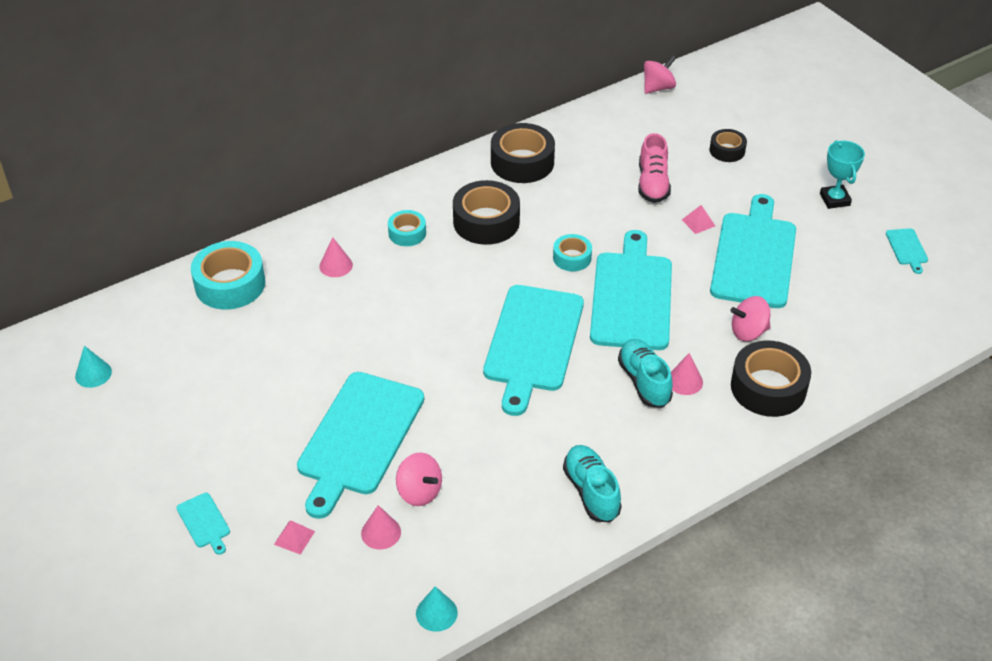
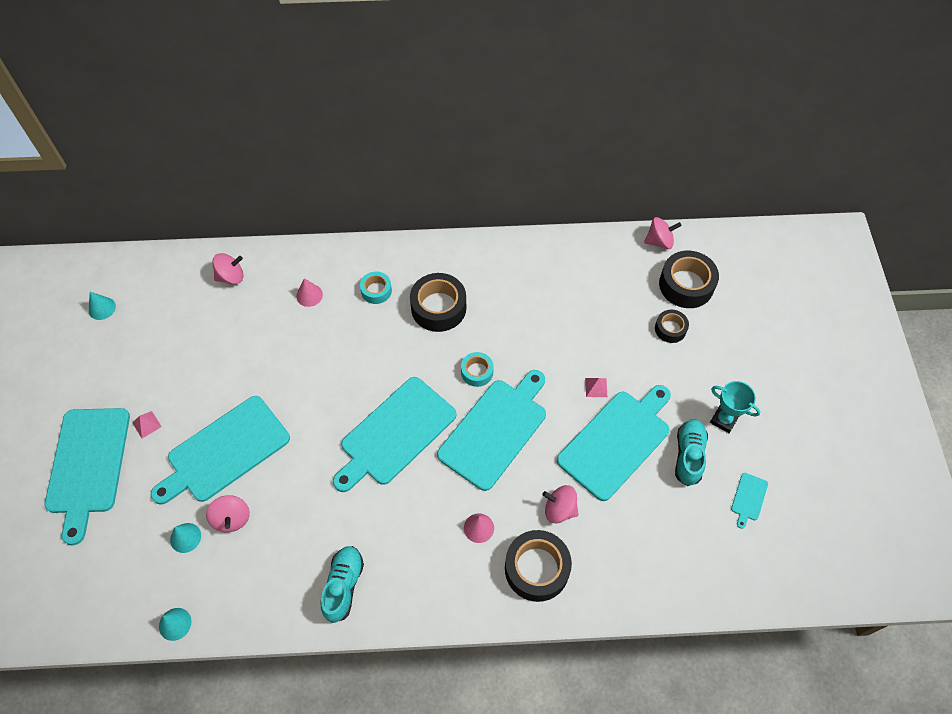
camera: 30 degrees right, 15 degrees up
turquoise cutting board [177,493,230,555] -> turquoise cutting board [45,408,130,545], size x2.50
turquoise tape [191,241,265,310] -> pink spinning top [212,253,244,284]
pink pyramid [274,521,315,555] -> pink pyramid moved to [132,411,162,438]
pink cone [361,505,401,549] -> turquoise cone [170,523,201,553]
black tape [491,123,555,183] -> black tape moved to [659,251,719,308]
turquoise shoe [618,339,673,408] -> turquoise shoe moved to [675,419,708,486]
pink shoe [638,133,671,203] -> none
turquoise trophy [820,140,865,209] -> turquoise trophy turned 75 degrees counterclockwise [710,381,760,433]

